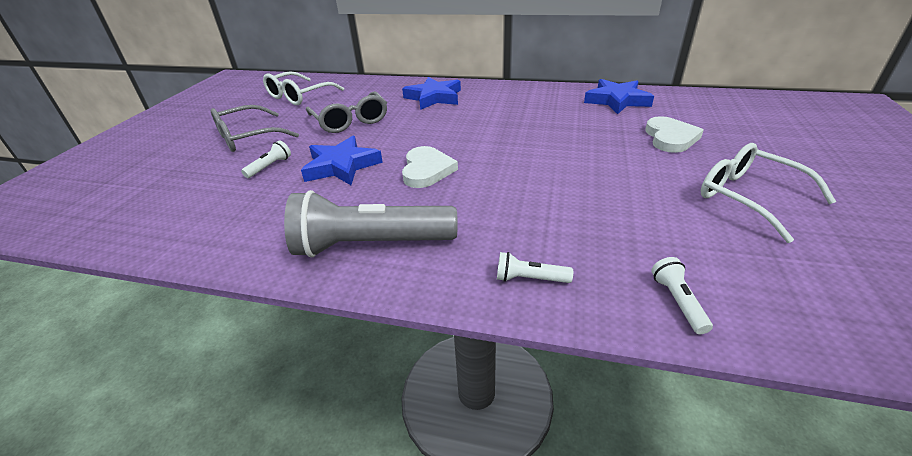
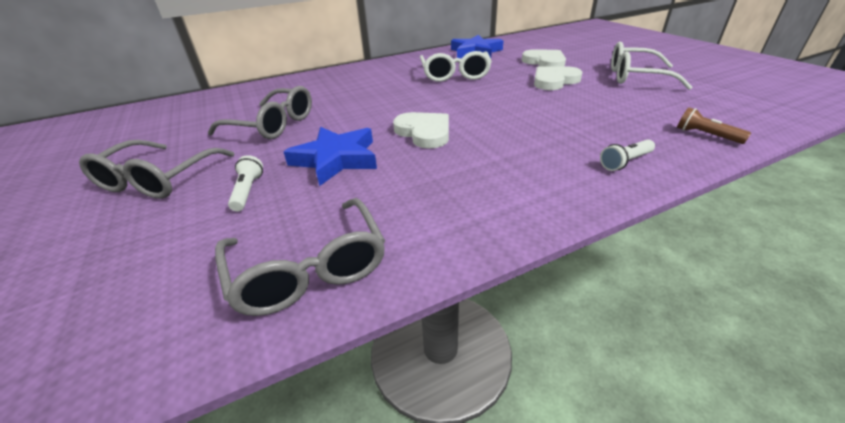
camera: 40 degrees left, 0 degrees up
white glasses [263,71,344,105] -> white glasses moved to [420,51,492,82]
grey flashlight [284,190,458,257] -> none
blue star [402,77,461,110] -> none
white flashlight [651,257,713,334] -> brown flashlight [677,107,751,144]
none -> grey glasses [215,198,385,316]
none -> white heart [534,66,582,90]

